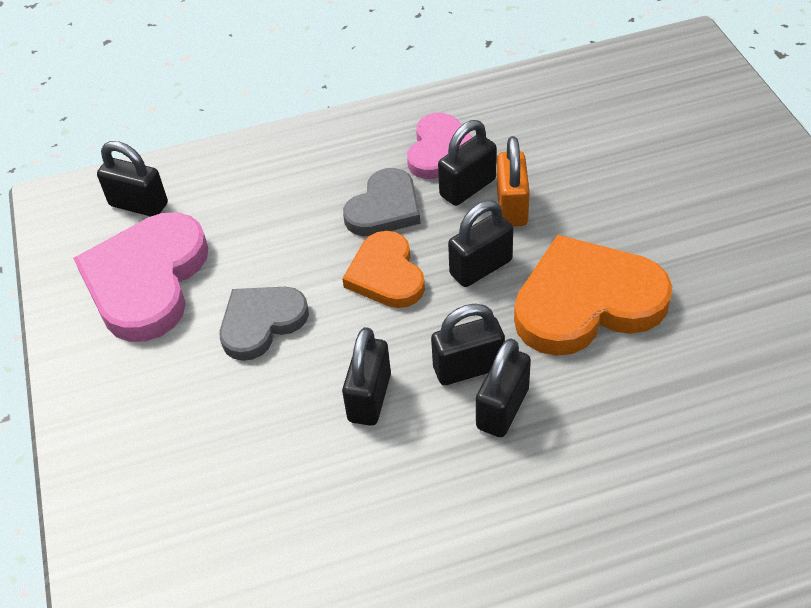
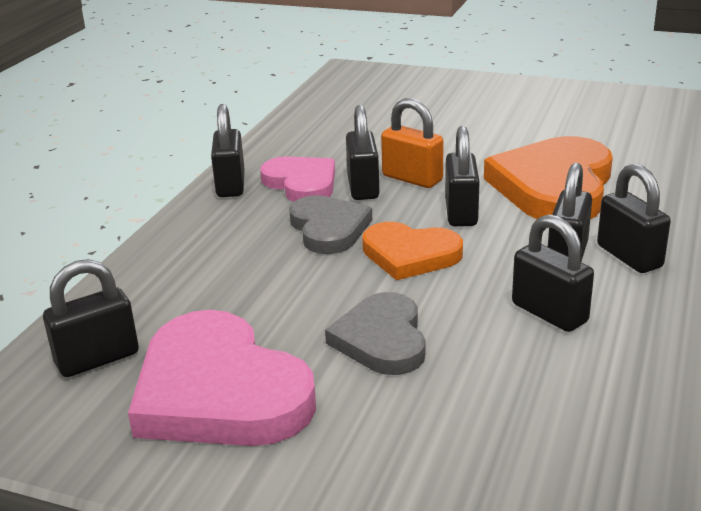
camera: 55 degrees left, 20 degrees down
none -> black padlock [211,104,245,197]

